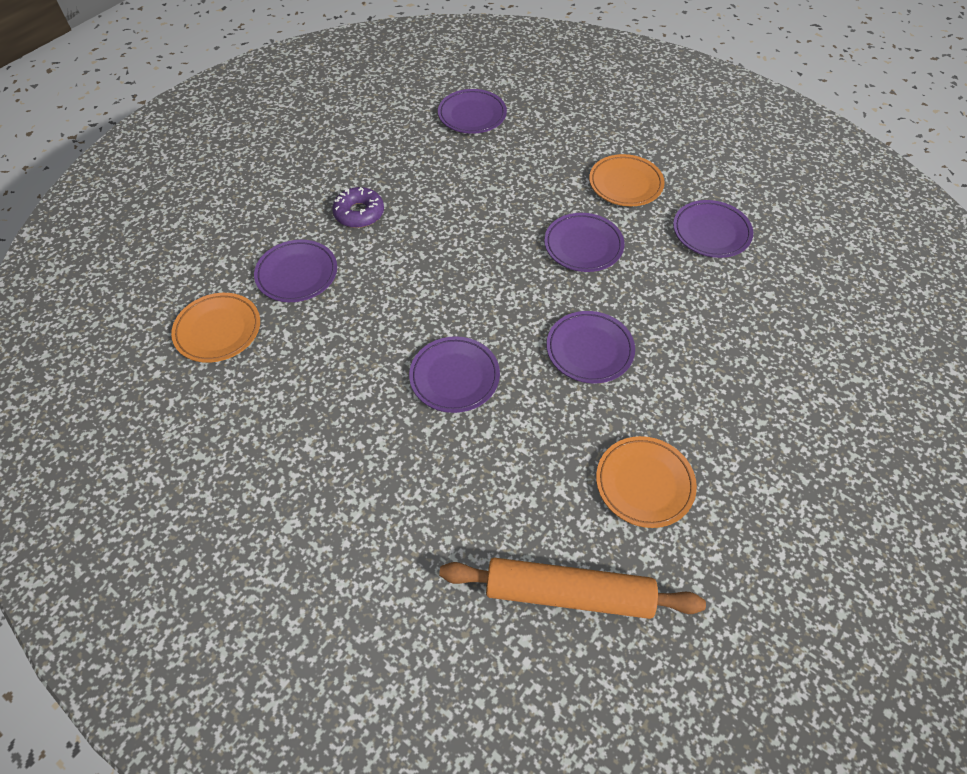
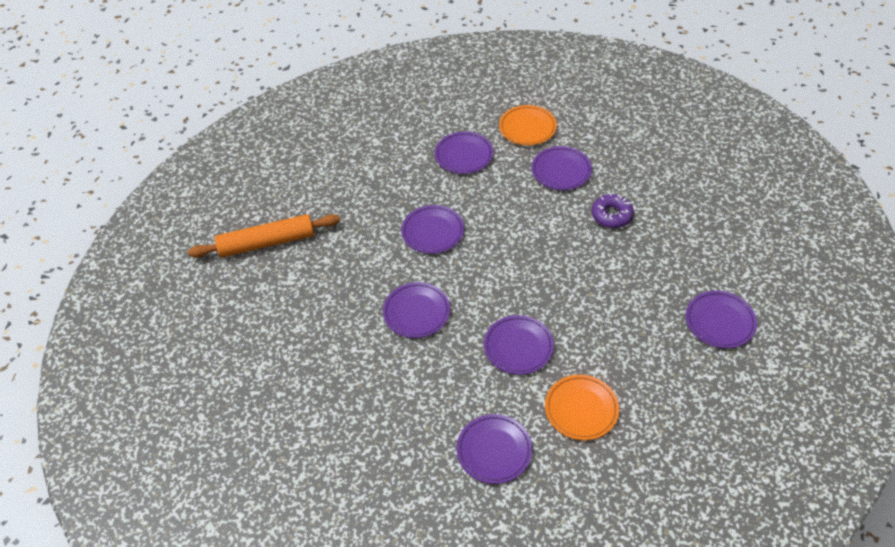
camera: 115 degrees right, 5 degrees down
orange rolling pin [439,558,706,619] -> orange rolling pin turned 45 degrees clockwise [188,214,340,258]
orange plate [596,436,697,528] -> none
none -> purple plate [435,131,493,174]

